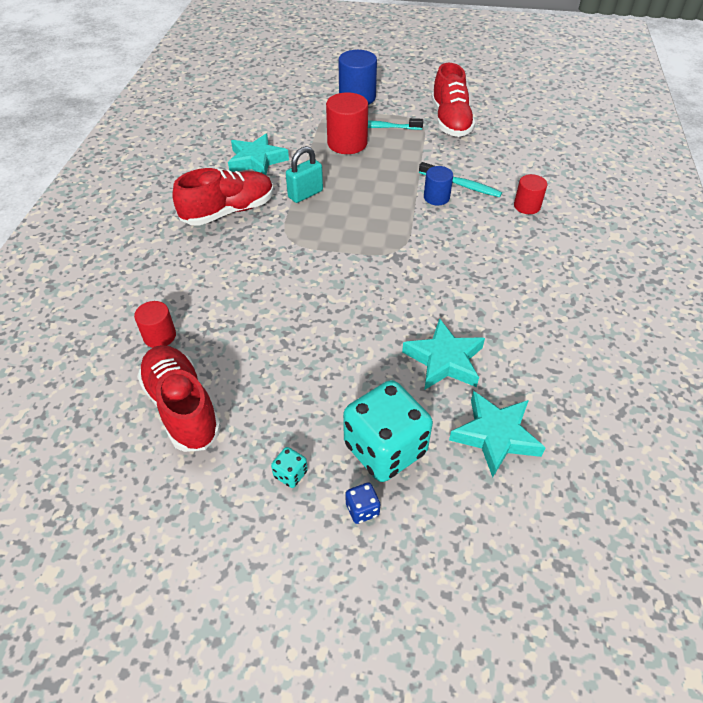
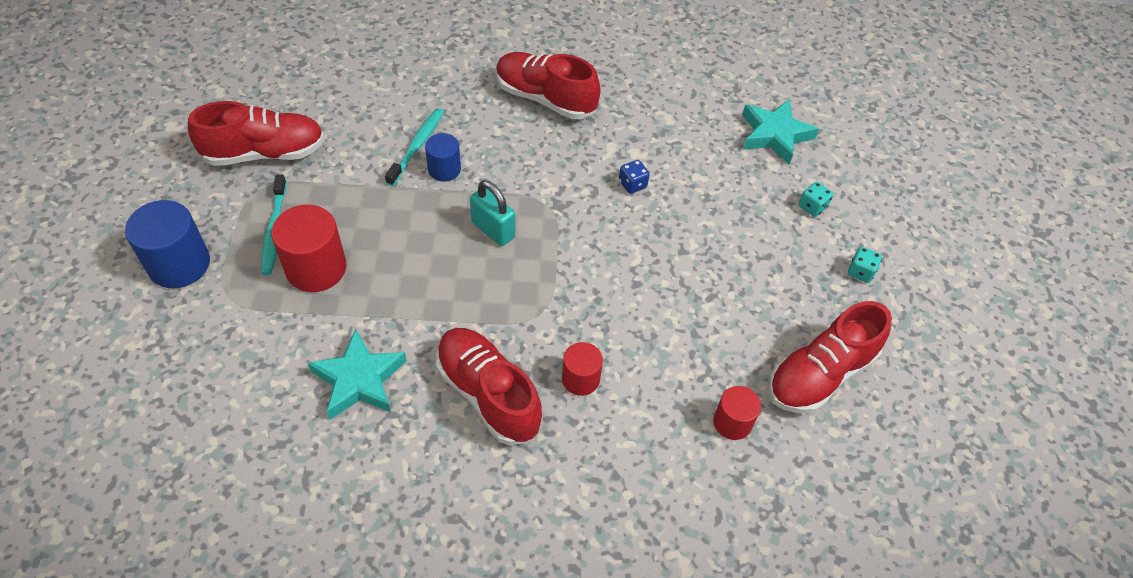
camera: 100 degrees left, 5 degrees up
turquoise padlock [286,146,323,203] -> turquoise padlock moved to [470,180,515,246]
turquoise dice [343,380,433,482] -> turquoise dice [799,182,833,217], size x0.40
blue dice [346,482,380,524] -> blue dice moved to [619,160,650,194]
turquoise star [402,318,485,390] -> none
red cylinder [514,174,547,214] -> red cylinder moved to [562,342,603,396]
none -> red shoe [496,52,601,119]

